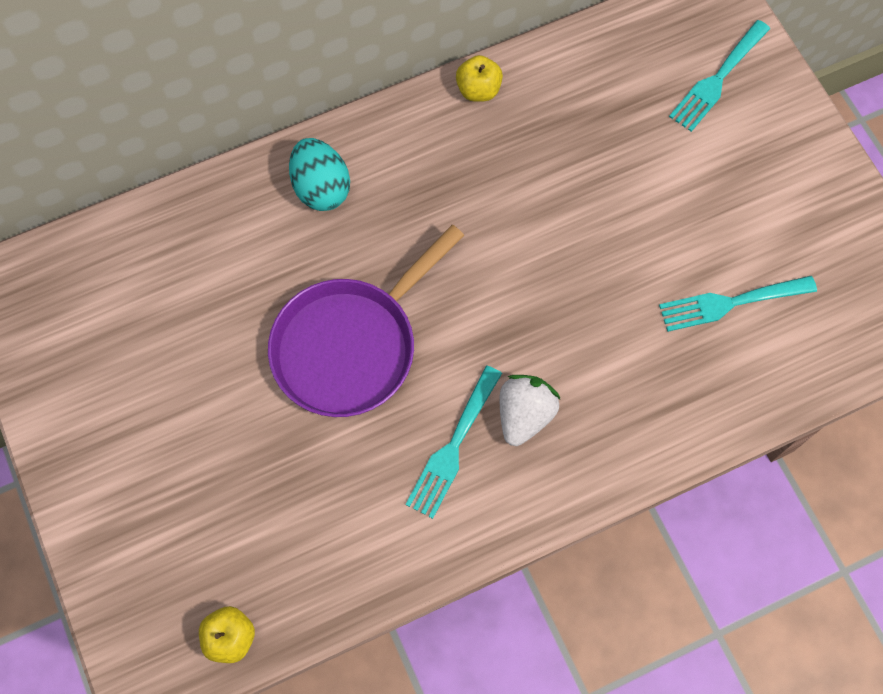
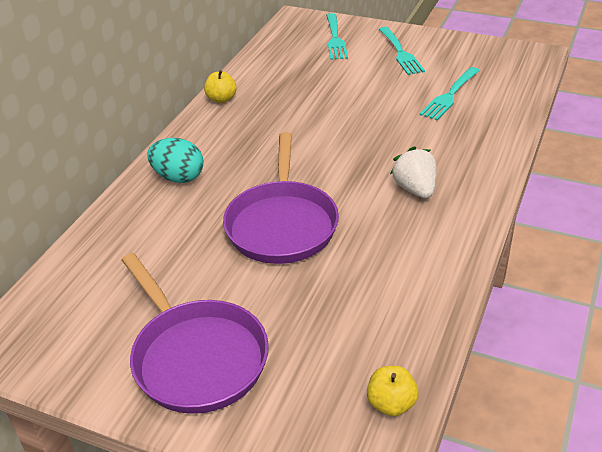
camera: 40 degrees left, 30 degrees down
turquoise fork [405,365,502,519] -> turquoise fork moved to [379,27,425,75]
none -> purple pan [122,253,269,414]

